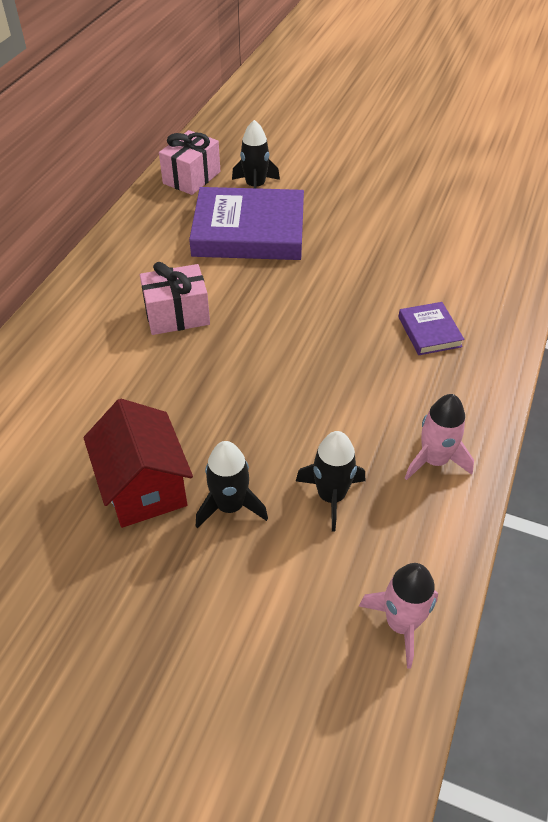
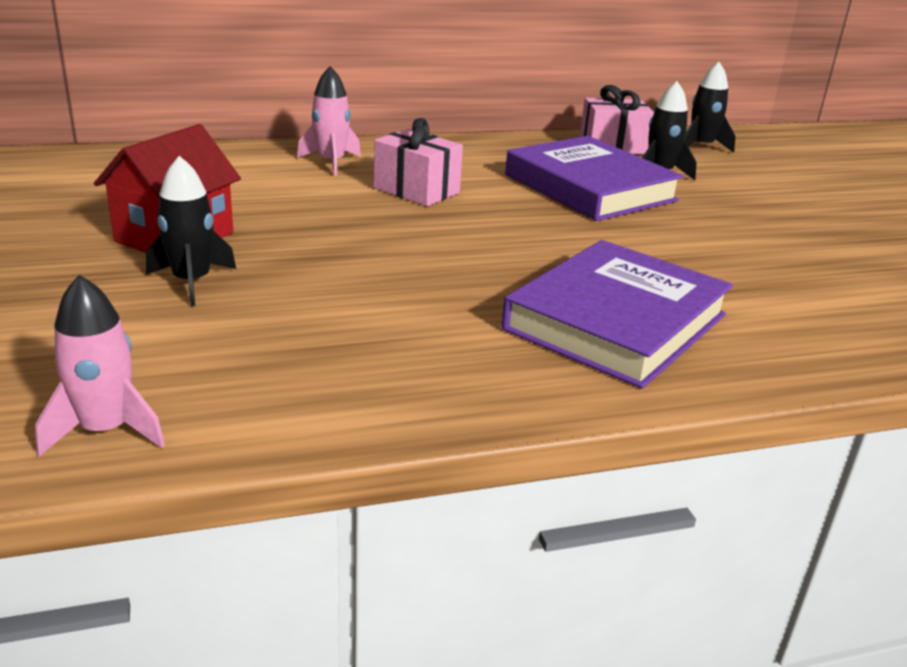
camera: 50 degrees right, 20 degrees down
black rocket [296,431,365,532] -> black rocket moved to [685,62,736,153]
purple book [398,302,464,355] -> purple book [502,240,733,389], size x2.15
pink rocket [405,394,474,480] -> pink rocket moved to [297,66,361,176]

